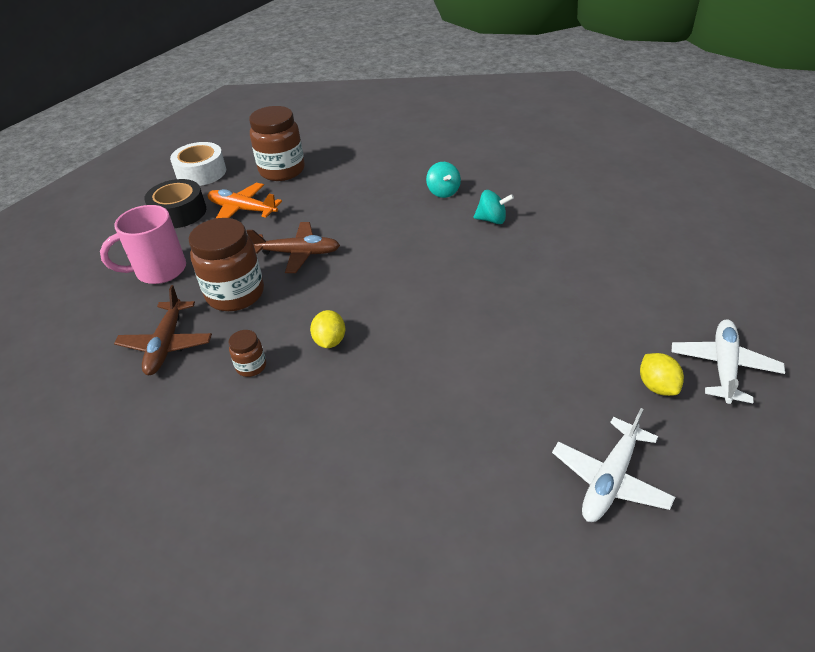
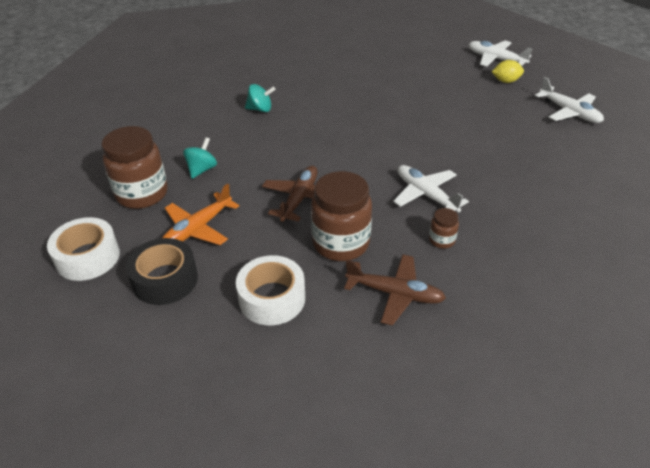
camera: 75 degrees left, 0 degrees up
pink mug [100,205,186,284] -> white tape [236,255,305,325]
yellow lemon [310,310,345,348] -> white plane [393,165,469,212]
turquoise spinning top [474,190,514,224] -> turquoise spinning top moved to [183,137,217,179]

